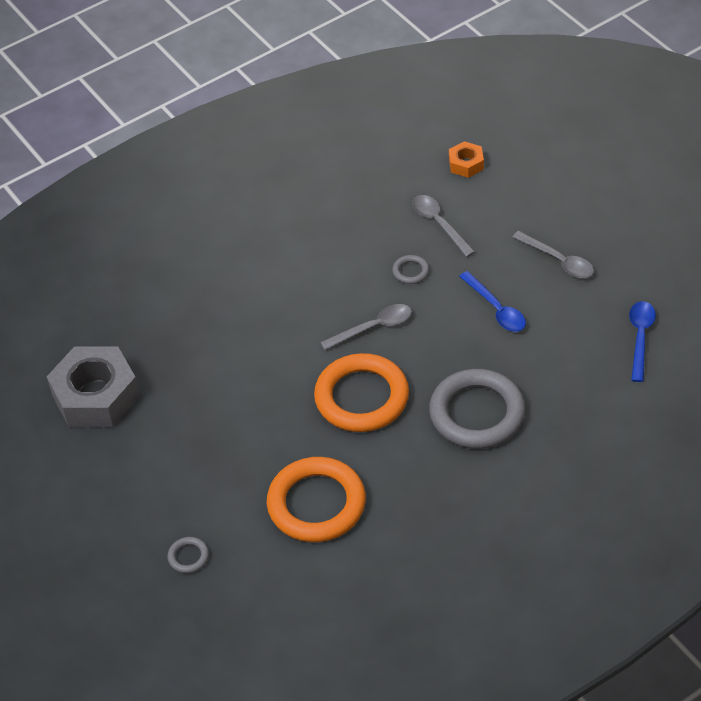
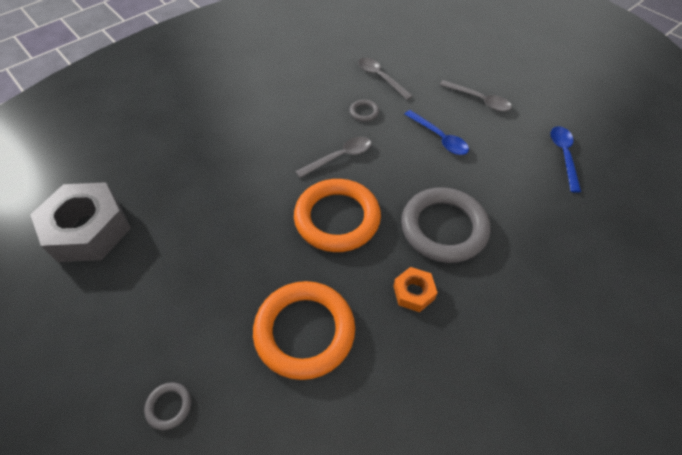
camera: 10 degrees left, 5 degrees up
orange nut [449,141,484,178] -> orange nut moved to [393,267,438,312]

